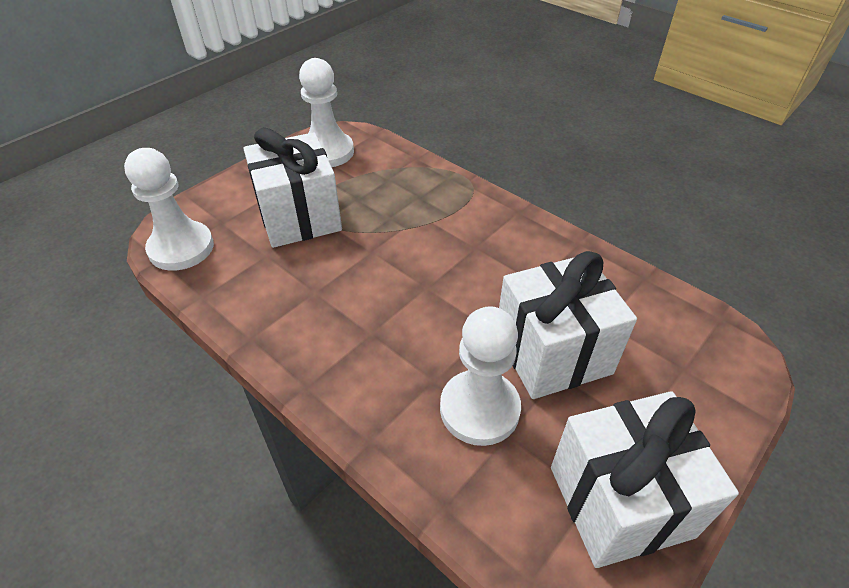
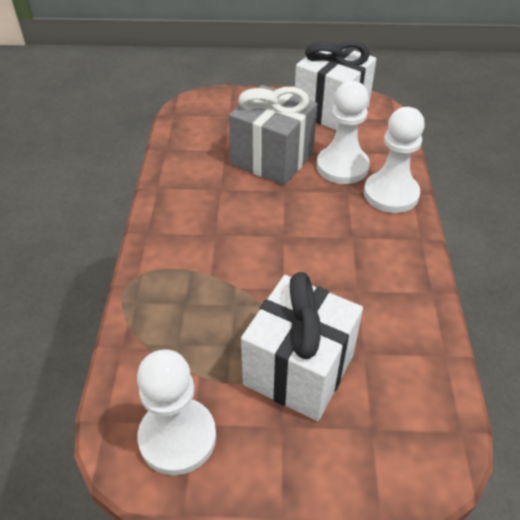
camera: 130 degrees left, 0 degrees up
white pawn [124,148,214,271] -> white pawn moved to [364,107,425,213]
white gift [499,251,637,399] -> grey gift [229,85,317,185]

